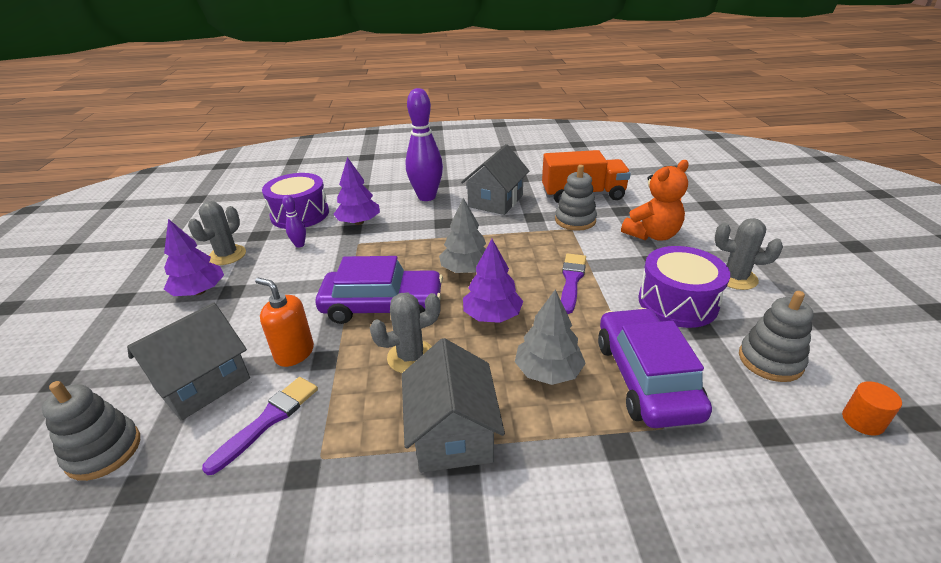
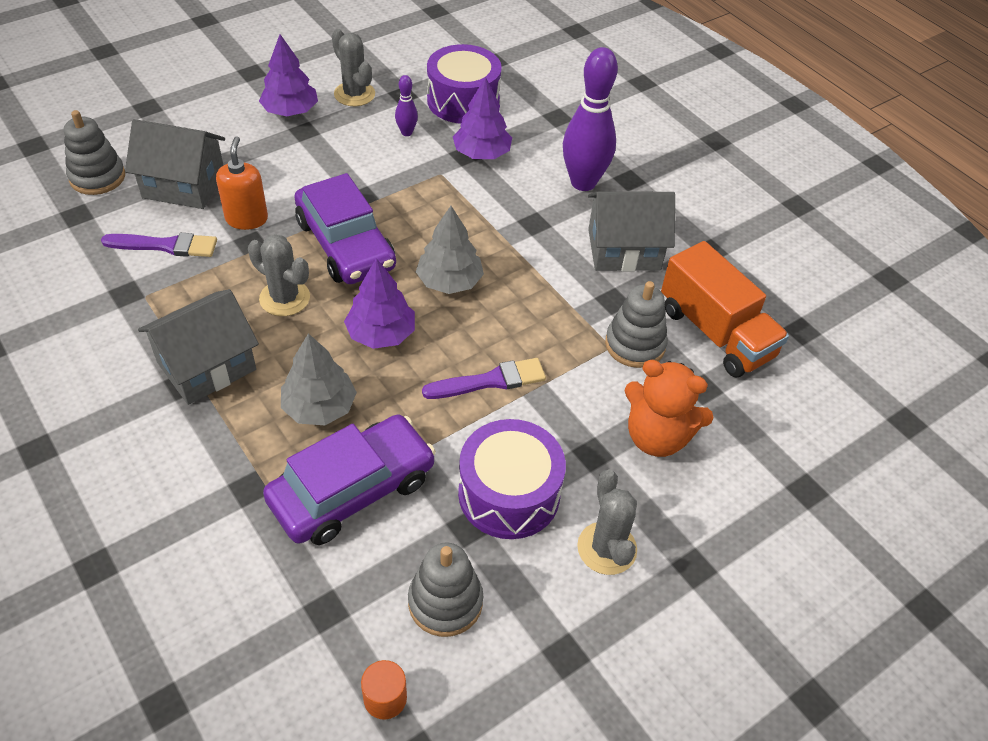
camera: 55 degrees right, 15 degrees up
grey cactus [188,201,246,265] -> grey cactus turned 60 degrees clockwise [332,29,375,106]

